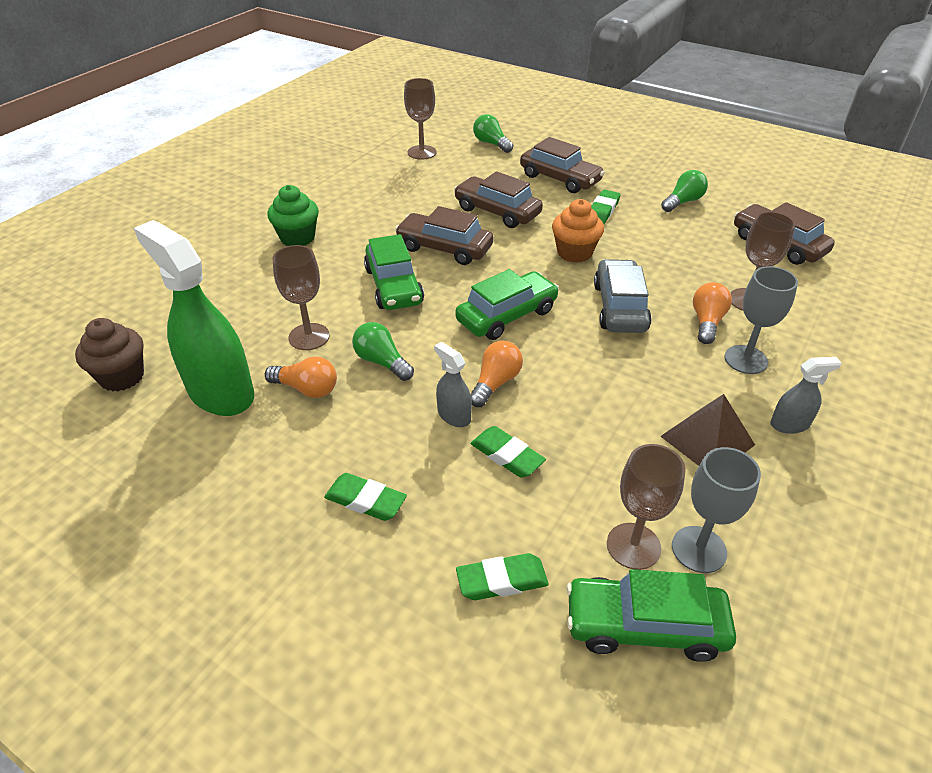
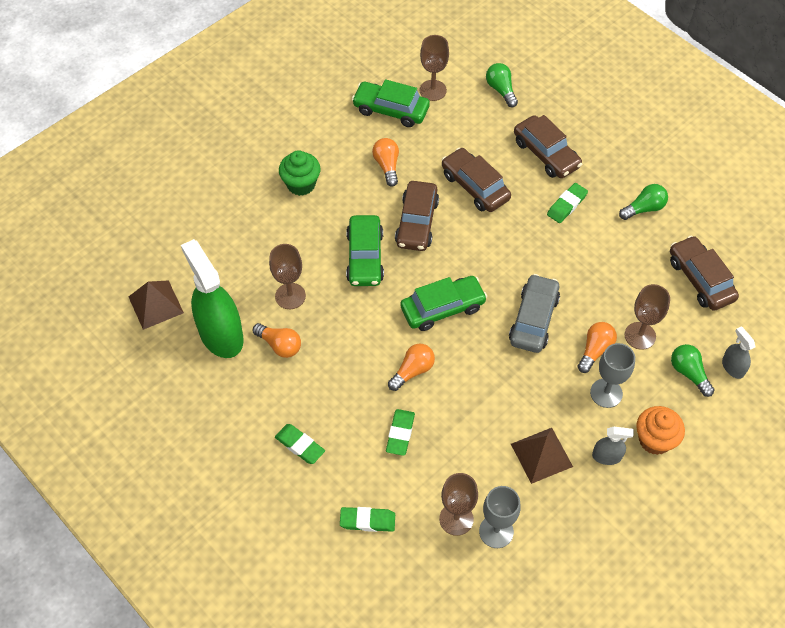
camera: 15 degrees right, 15 degrees up
brown cupcake [75,318,144,392] -> brown pyramid [128,280,184,330]
green light bulb [352,322,414,381] -> green light bulb moved to [671,344,715,397]
brown car [395,206,493,265] -> brown car turned 120 degrees counterclockwise [395,181,439,251]
grey spray bottle [434,342,472,427] -> grey spray bottle moved to [722,326,755,379]
green eraser [471,426,546,478] -> green eraser turned 45 degrees clockwise [386,409,415,456]
orange cupcake [552,199,604,263] -> orange cupcake moved to [636,406,685,455]
green car [566,569,736,662] -> green car moved to [352,79,430,127]
none -> orange light bulb [372,138,399,187]

